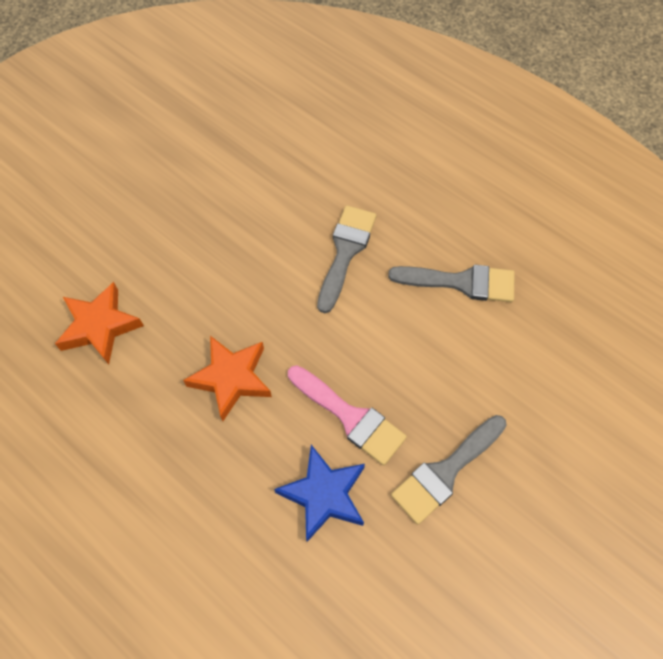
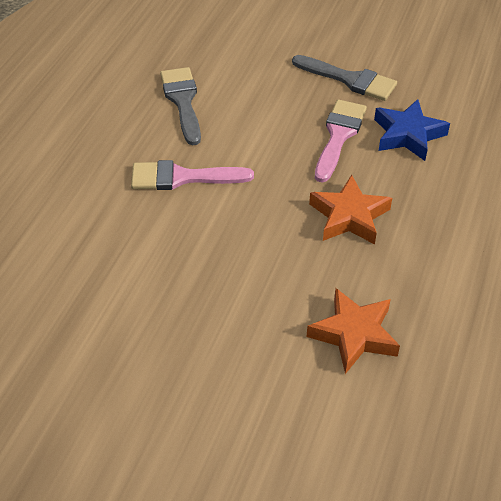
camera: 110 degrees left, 15 degrees down
grey brush [317,205,377,313] -> pink brush [131,160,254,190]

